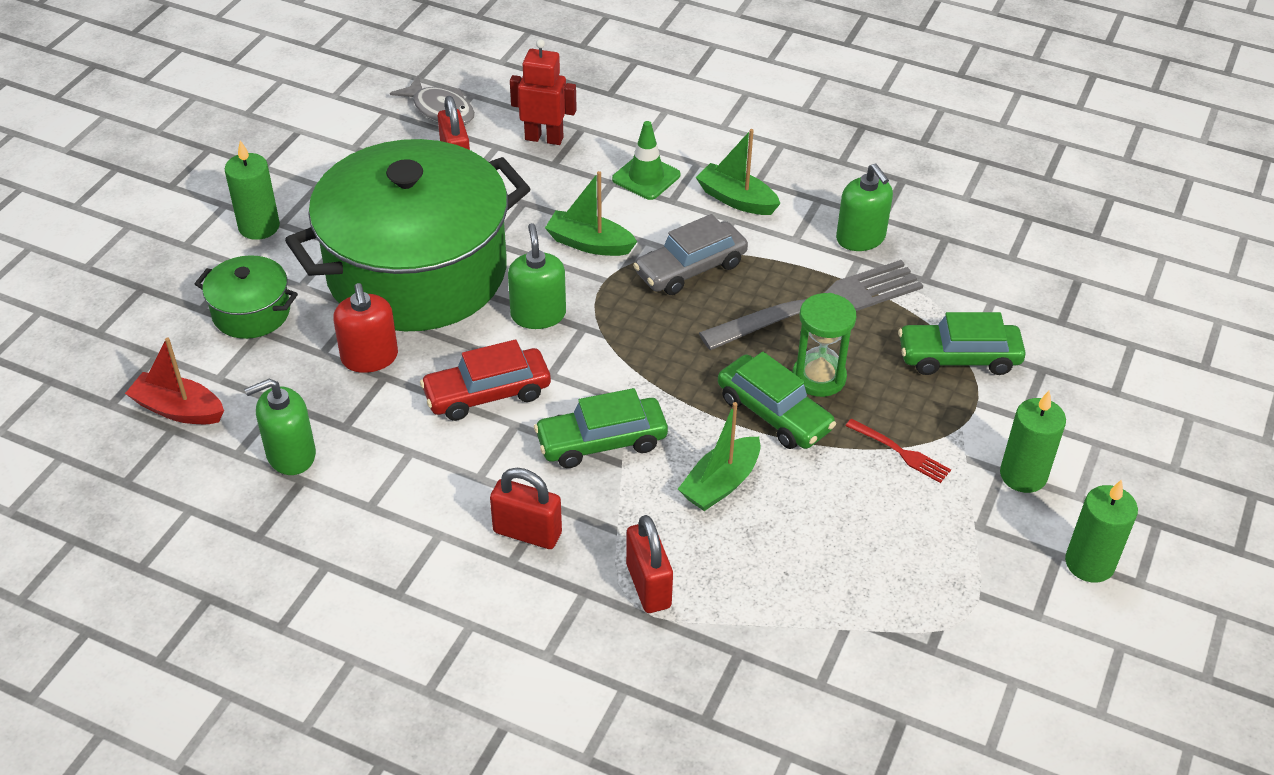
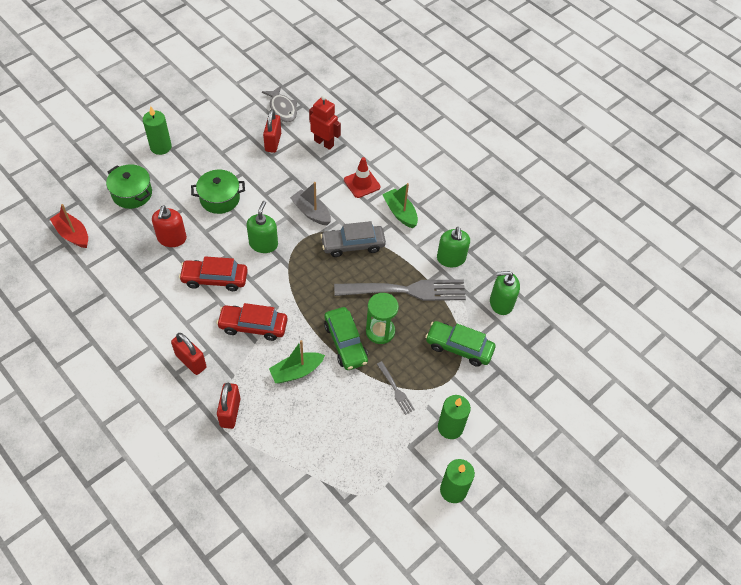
camera: 20 degrees right, 10 degrees up
green soap dispenser [244,379,316,475] -> green soap dispenser moved to [490,271,520,315]
green pot [285,139,531,331] -> green pot [191,170,245,214], size x0.42
green car [534,388,668,468] -> red car [216,303,287,341]
green boat [545,171,637,256] -> grey boat [290,182,331,225]
green traffic cone [612,121,680,200] -> red traffic cone [344,157,380,198]
red fork [845,419,951,483] -> grey fork [377,361,415,415]

